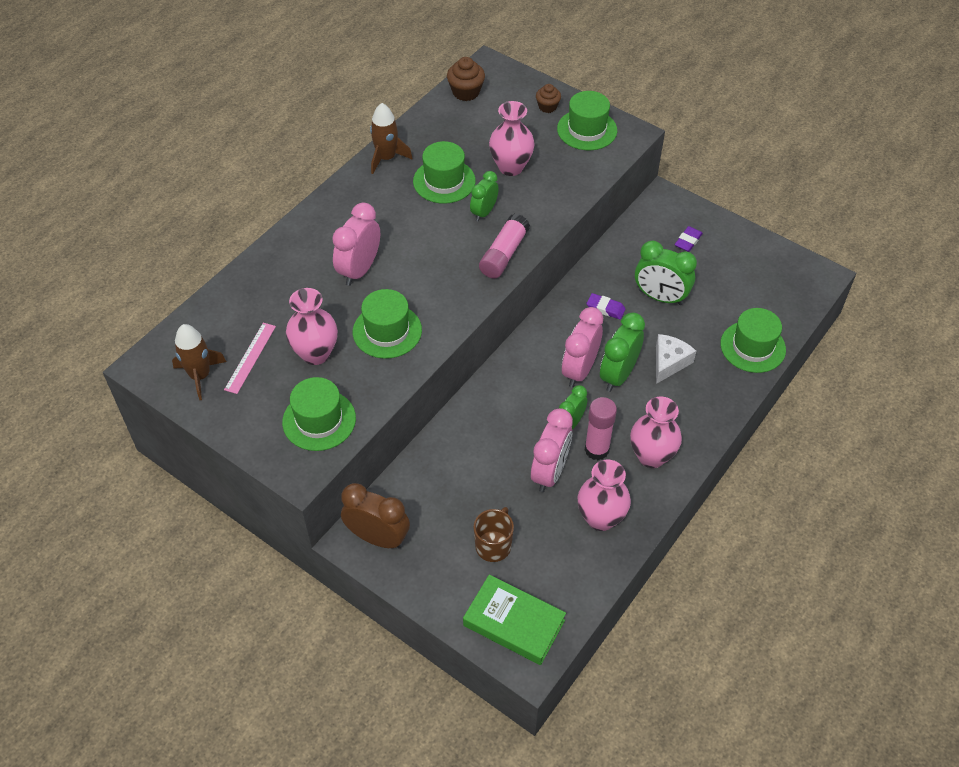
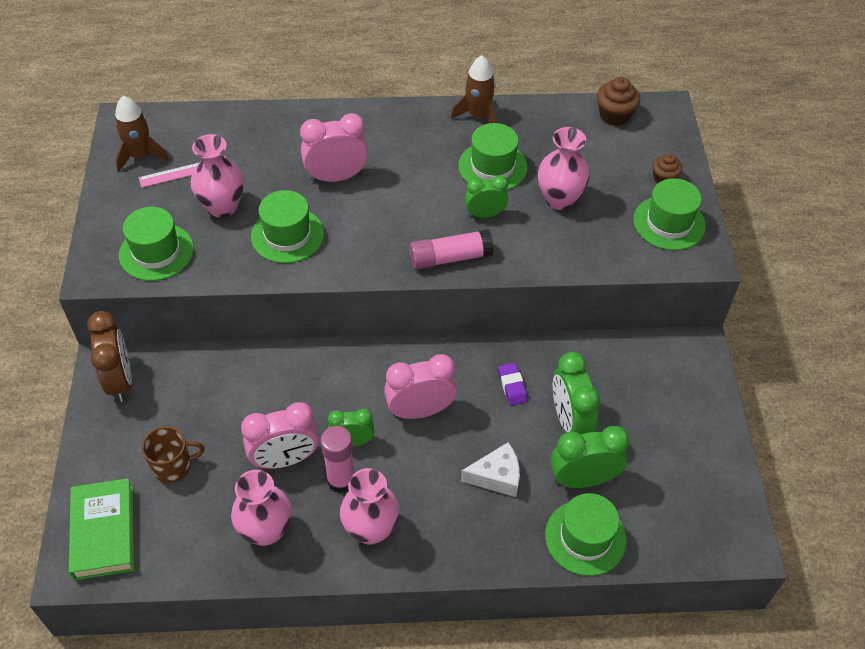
camera: 50 degrees right, 0 degrees up
green clock [600,312,645,392] -> green clock moved to [550,426,630,488]
purple eraser [675,226,703,252] -> none

